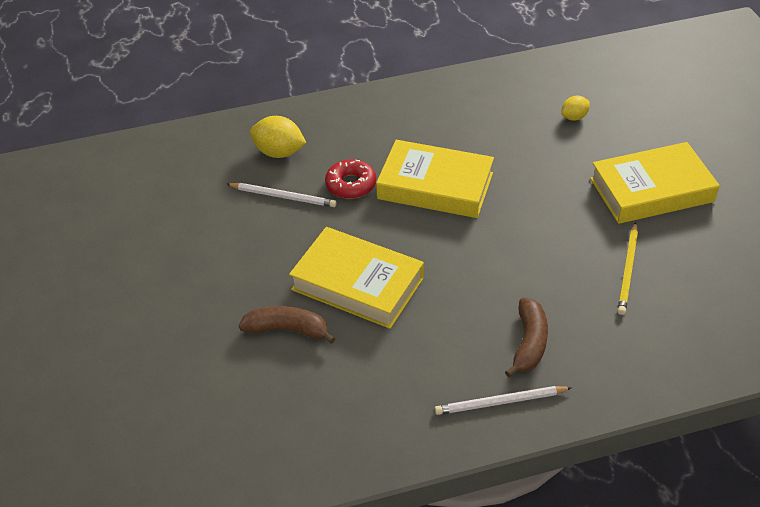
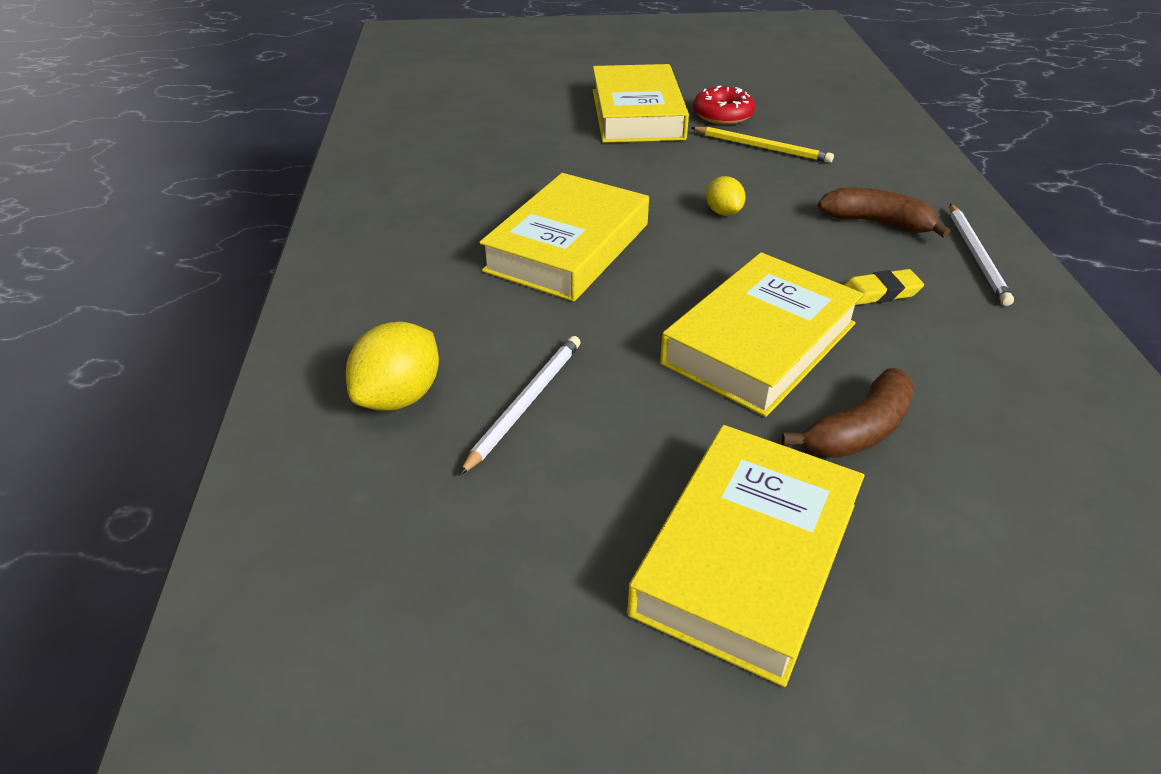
camera: 80 degrees left, 5 degrees down
brown banana [238,306,335,344] -> brown banana turned 150 degrees counterclockwise [781,368,914,458]
red donut [325,159,376,199] -> red donut moved to [693,86,755,125]
yellow lemon [561,96,590,121] -> yellow lemon moved to [706,176,746,216]
none -> yellow book [627,425,864,687]
none -> yellow eraser [844,269,924,305]

